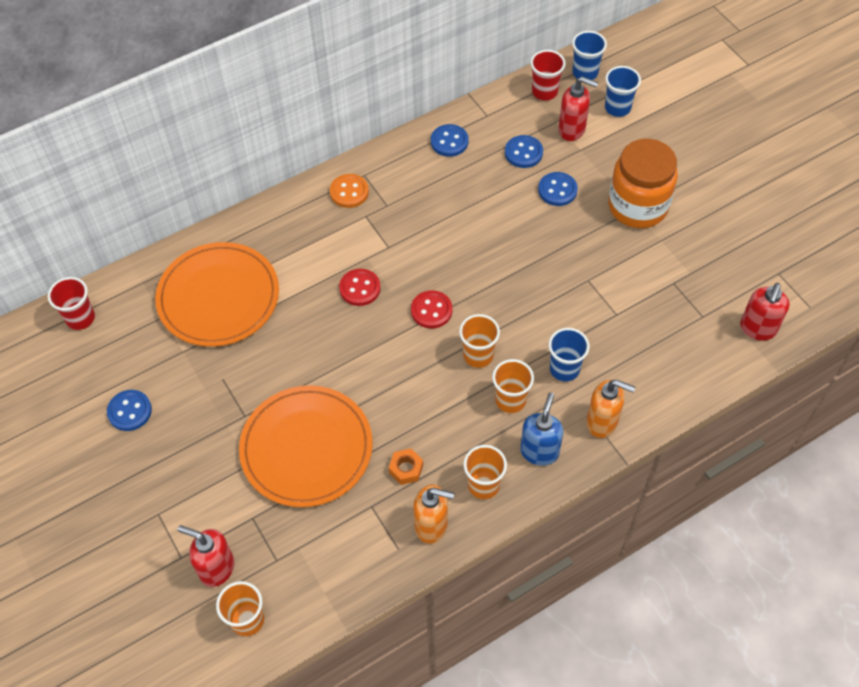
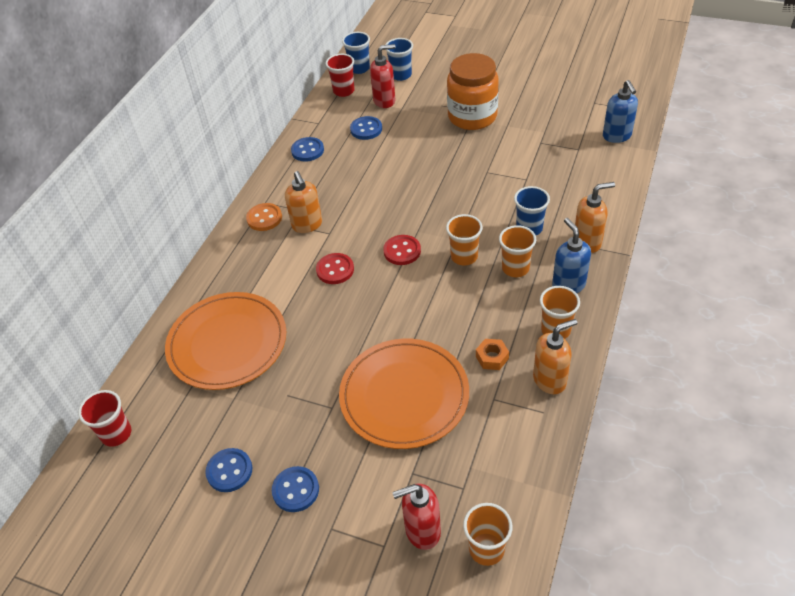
camera: 35 degrees left, 10 degrees down
blue button [538,172,578,206] -> blue button moved to [272,466,319,512]
red soap dispenser [740,283,790,341] -> blue soap dispenser [603,80,638,143]
none -> orange soap dispenser [285,171,322,233]

